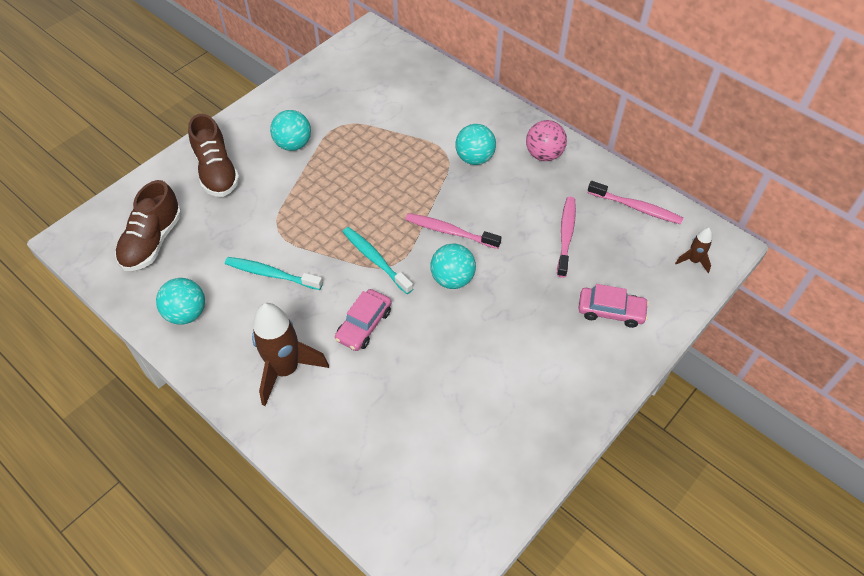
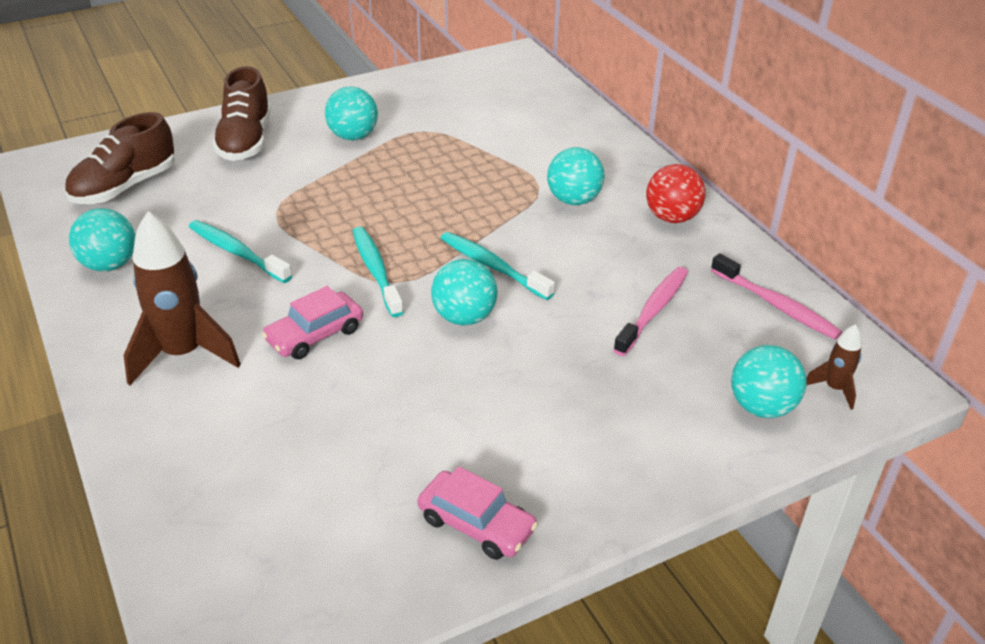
camera: 20 degrees right, 15 degrees down
pink toothbrush [405,213,502,249] -> turquoise toothbrush [441,232,555,300]
pink ball [526,120,567,161] -> red ball [646,164,706,223]
pink car [578,284,649,328] -> pink car moved to [418,466,538,560]
none -> turquoise ball [731,345,807,418]

